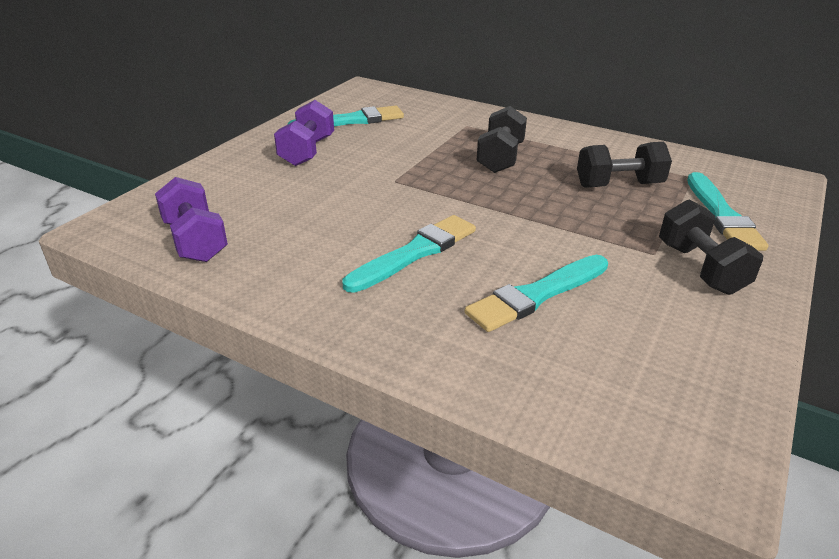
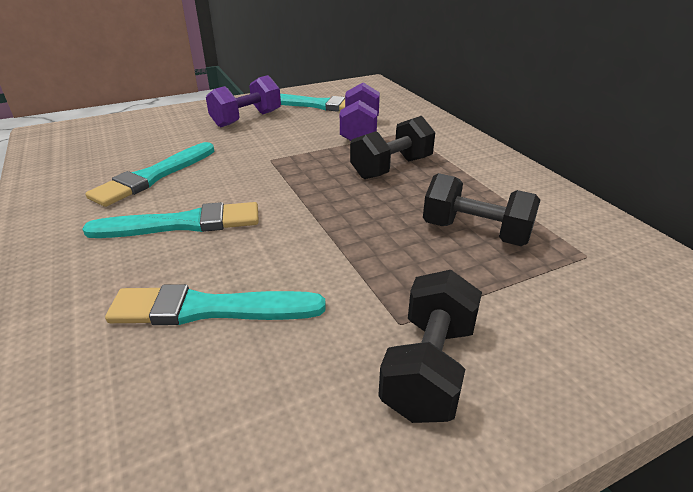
camera: 35 degrees right, 0 degrees up
purple dumbbell [155,177,228,262] -> purple dumbbell moved to [340,82,380,141]
turquoise brush [687,172,768,251] -> turquoise brush moved to [85,142,214,207]

